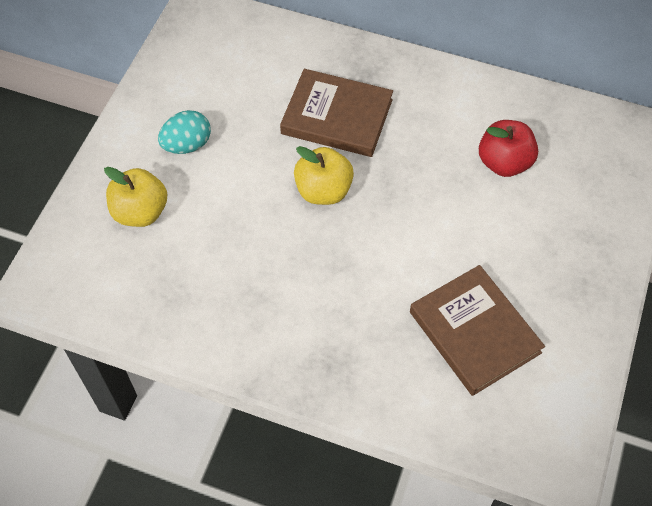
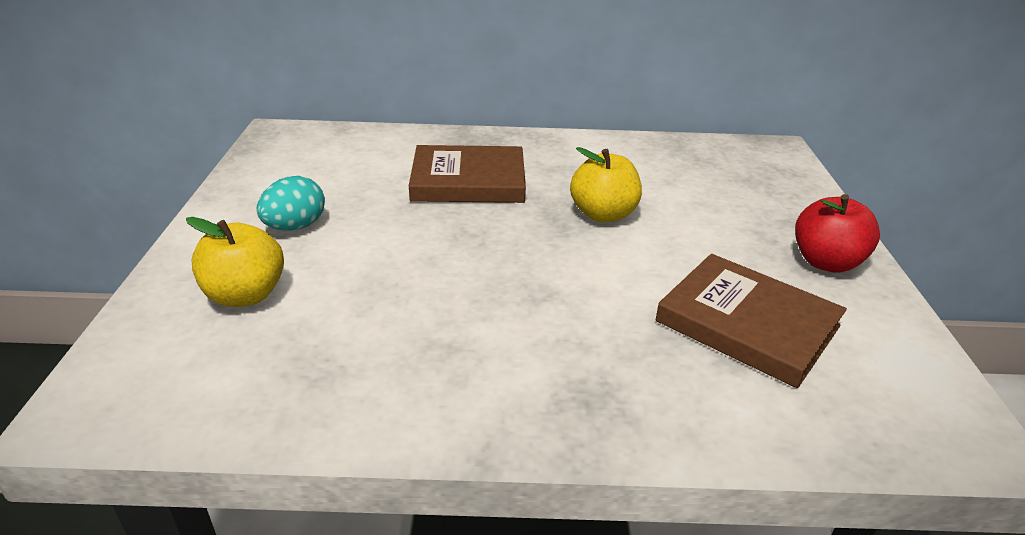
camera: 20 degrees left, 25 degrees down
yellow apple [294,146,354,205] -> yellow apple moved to [570,147,642,222]
red apple [479,120,538,177] -> red apple moved to [795,194,880,273]

